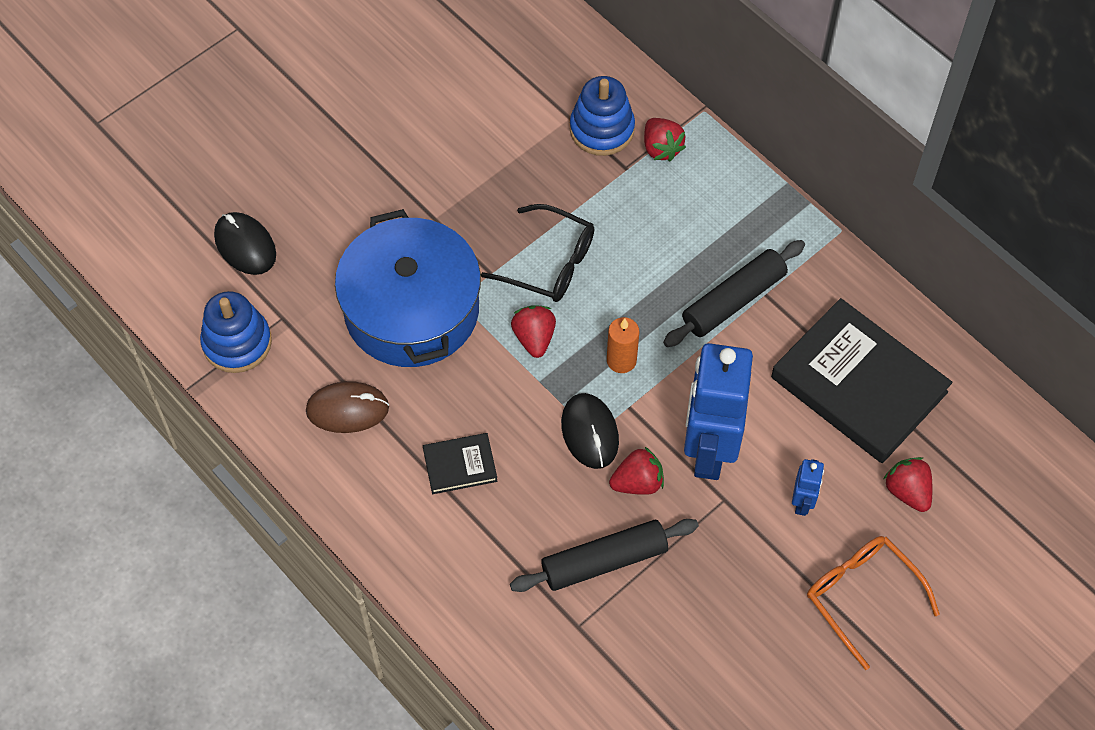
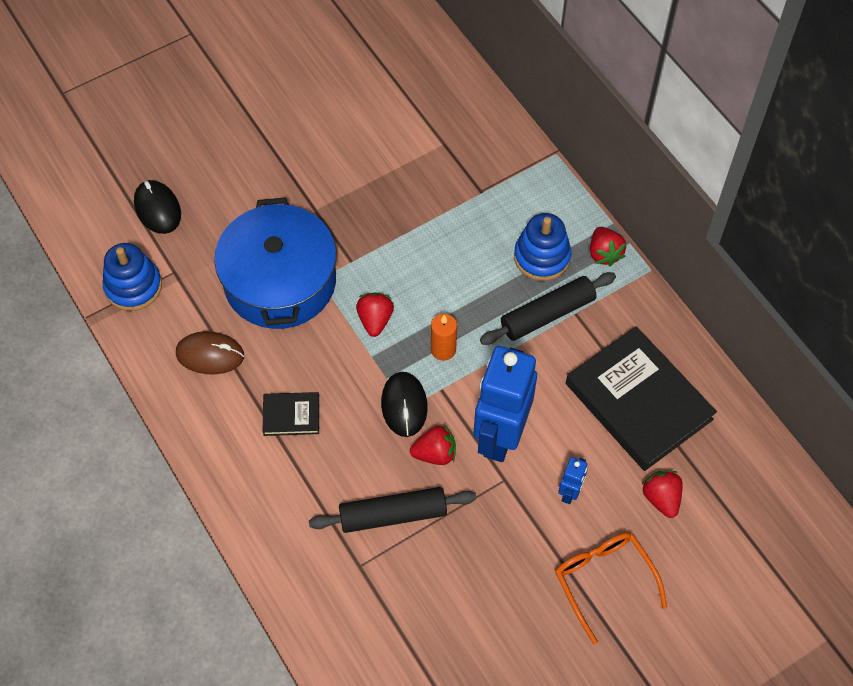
camera: 10 degrees right, 0 degrees up
black glasses [481,204,594,302] -> none
blue stacking toy [570,76,635,156] -> blue stacking toy moved to [514,213,571,281]
red strawberry [644,118,686,162] -> red strawberry moved to [590,227,626,266]

